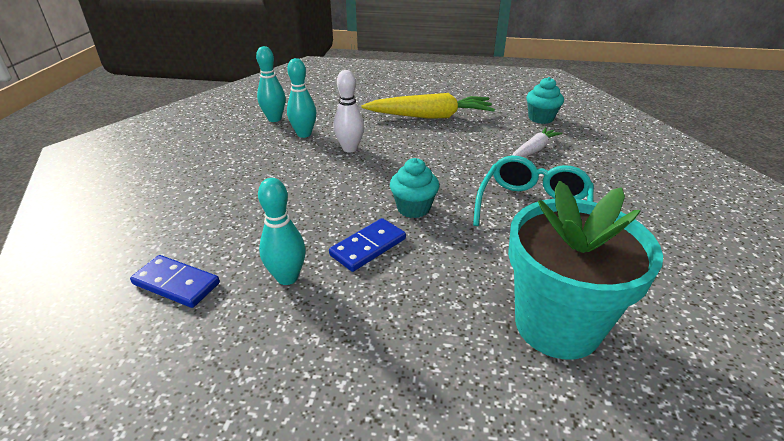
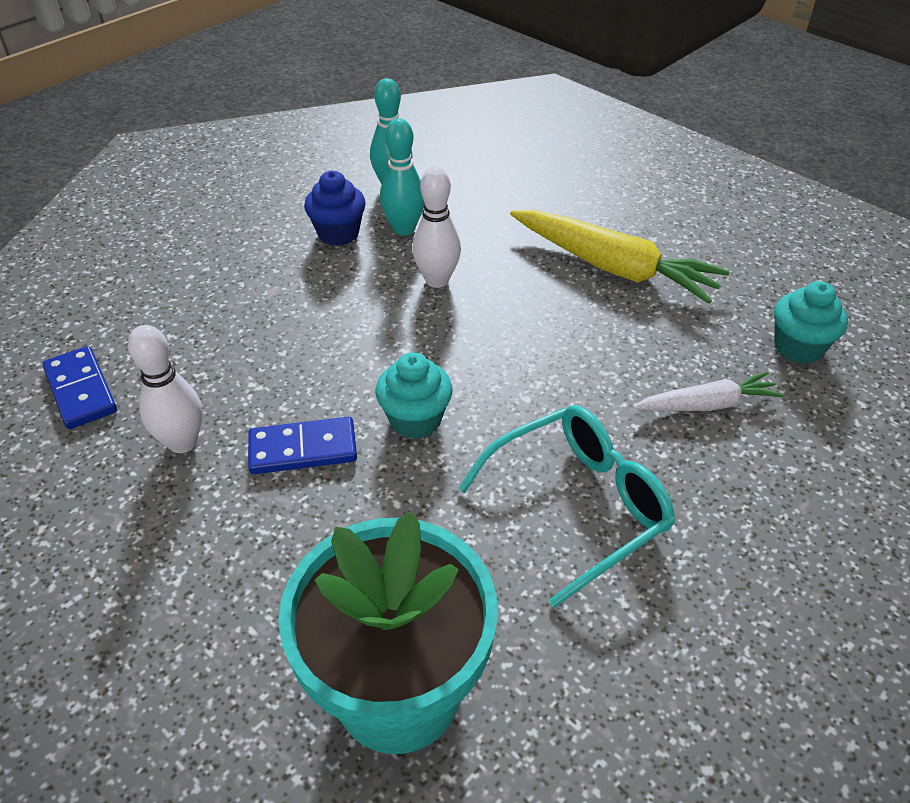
camera: 35 degrees right, 10 degrees up
turquoise bowling pin [258,178,306,285] -> white bowling pin [128,325,202,453]
none -> blue cupcake [304,171,366,246]

